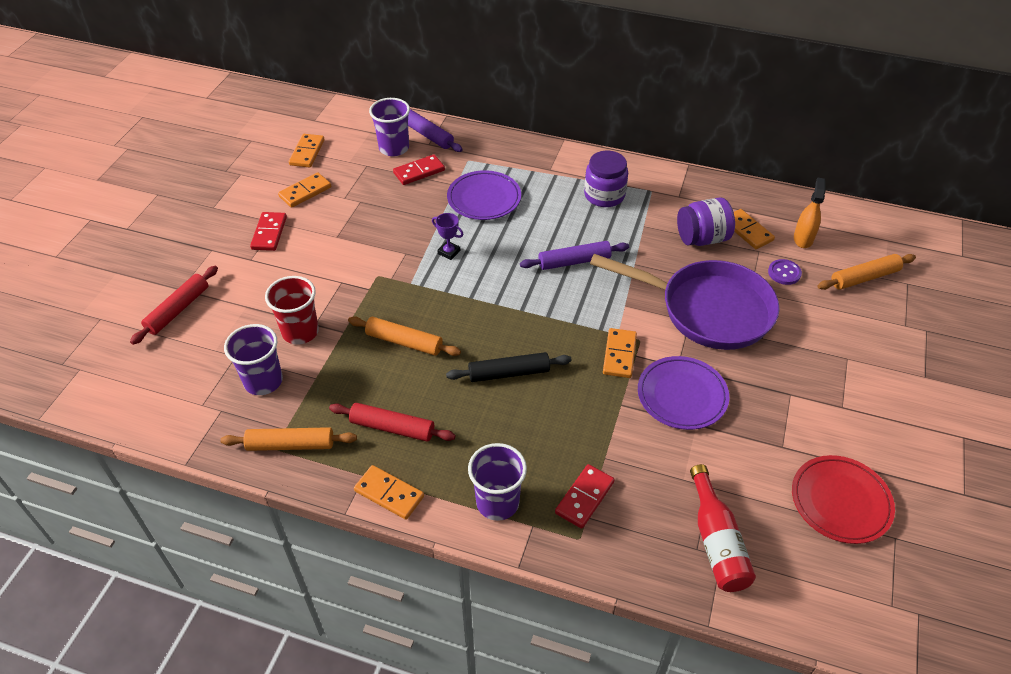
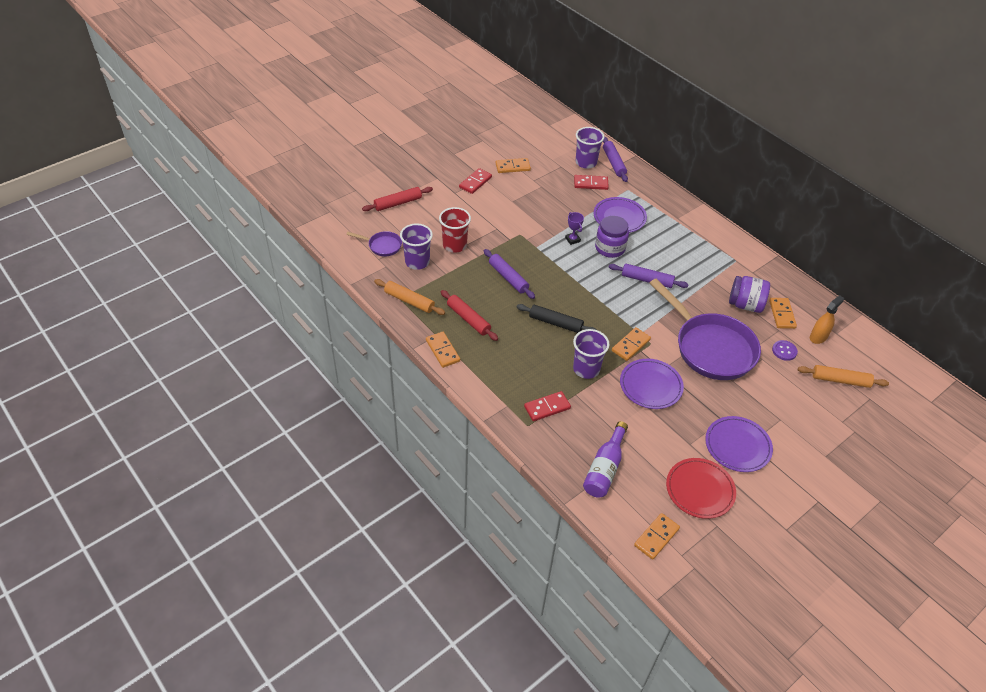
camera: 30 degrees right, 0 degrees up
orange domino [289,134,324,168] -> orange domino moved to [634,513,680,560]
orange rolling pin [348,316,461,356] -> purple rolling pin [484,249,535,299]
purple cup [468,443,527,521] -> purple cup moved to [573,329,609,379]
purple jar [584,151,628,207] -> purple jar moved to [595,216,629,258]
red bottle [690,464,756,592] -> purple bottle [583,421,628,498]
none -> purple pan [346,231,402,256]
none -> purple plate [705,416,773,472]

